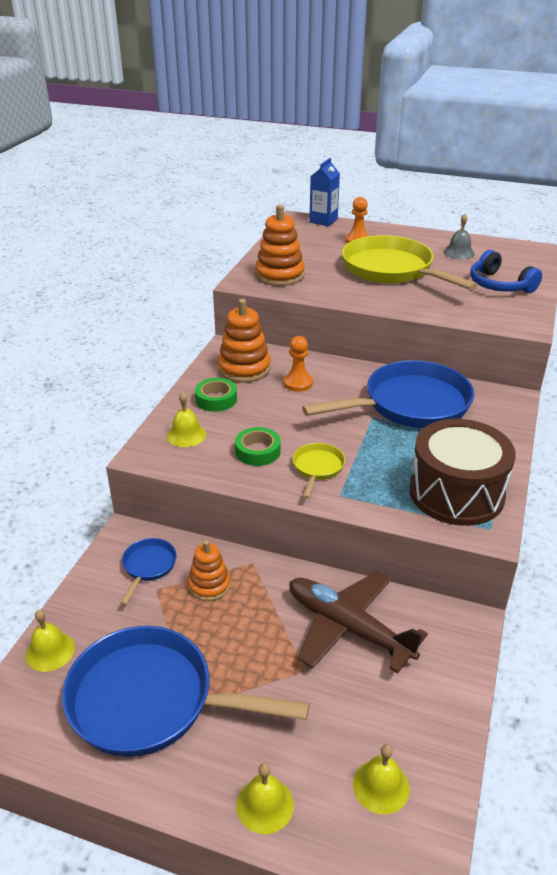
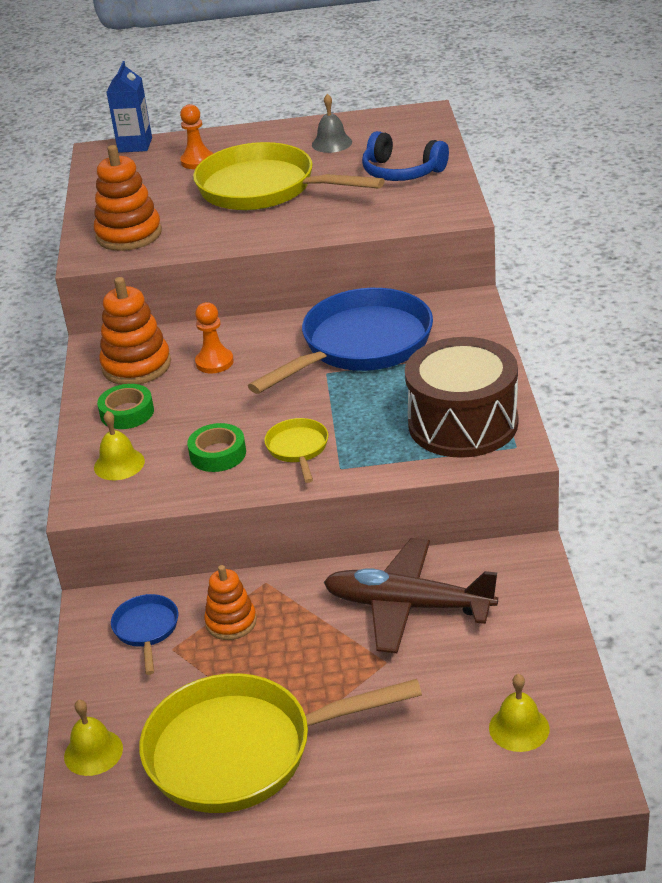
camera: 20 degrees left, 0 degrees up
blue pan [62,626,310,757] -> yellow pan [139,673,422,813]
yellow bell [236,763,294,834] -> none

